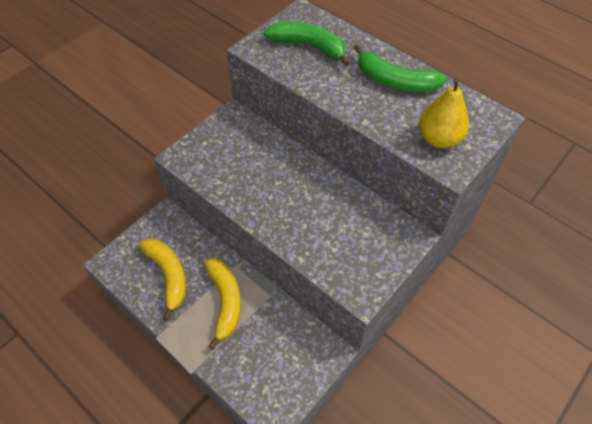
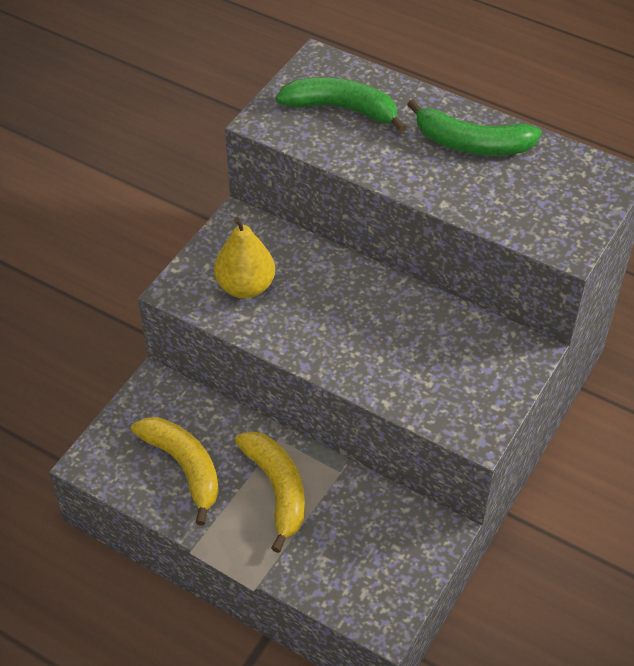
camera: 10 degrees left, 5 degrees down
yellow pear [419,78,469,148] -> yellow pear moved to [214,217,275,299]

